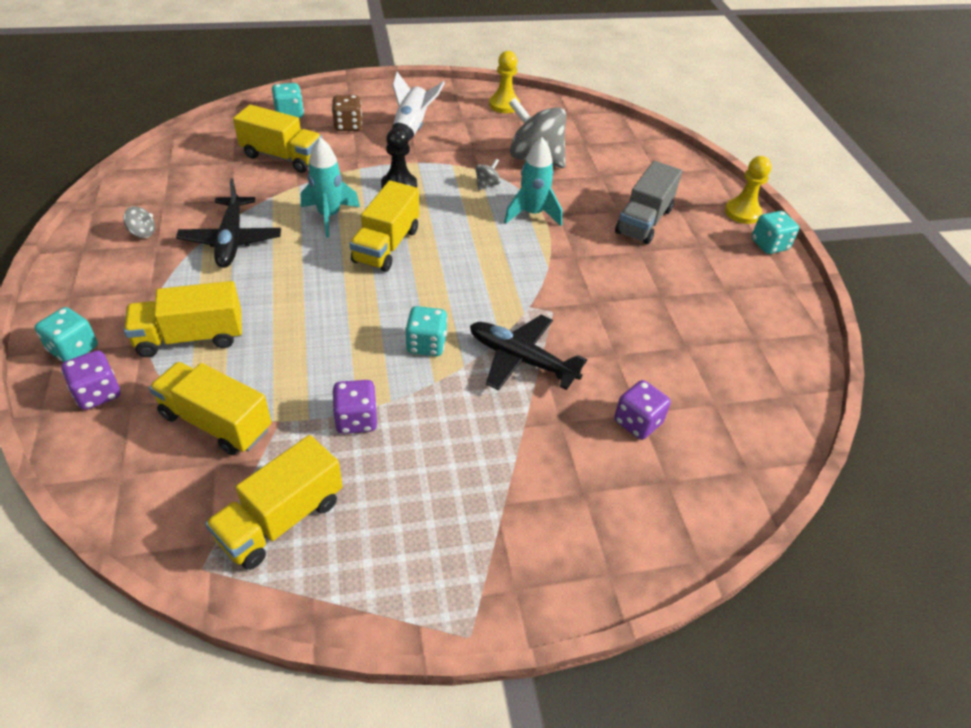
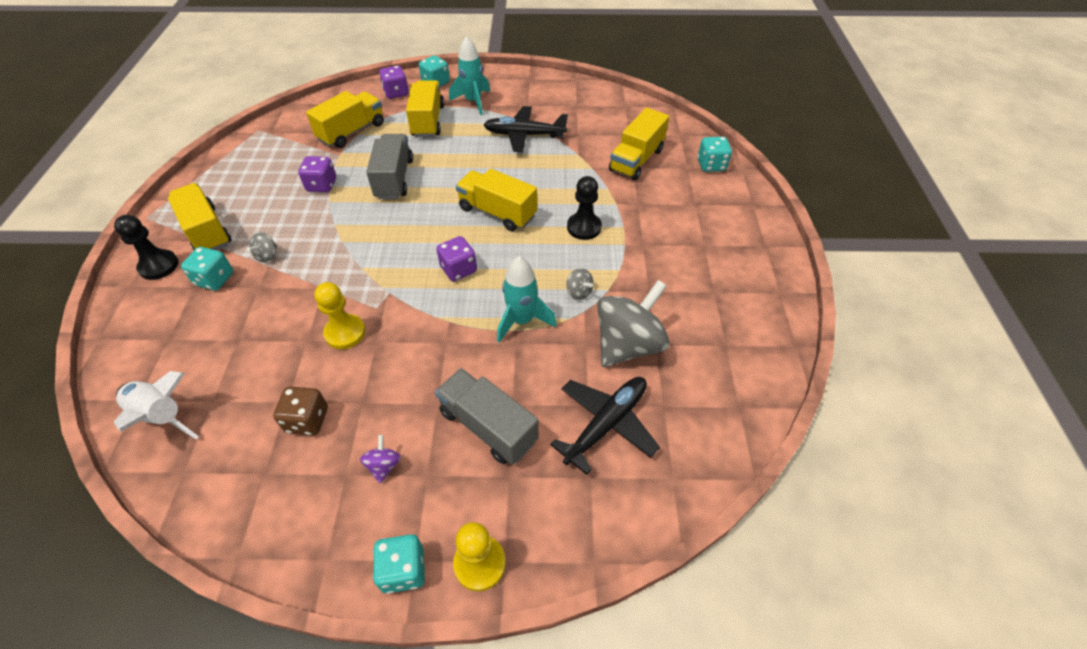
camera: 105 degrees right, 5 degrees up
grey spinning top [123,206,155,238] -> grey spinning top moved to [247,232,277,263]
yellow truck [205,435,343,570] -> yellow truck moved to [168,183,232,250]
turquoise rocket [301,137,360,238] -> turquoise rocket moved to [449,36,490,115]
brown dice [332,95,362,131] -> brown dice moved to [273,387,328,435]
white rocket [392,72,445,141] -> white rocket moved to [114,371,199,439]
turquoise dice [405,306,448,356] -> turquoise dice moved to [181,247,233,291]
black plane [470,315,587,391] -> black plane moved to [550,377,660,475]
yellow pawn [489,51,520,113] -> yellow pawn moved to [314,282,366,349]
purple dice [614,380,671,440] -> purple dice moved to [436,236,477,281]
none -> black pawn [114,215,179,280]
none -> purple spinning top [360,435,401,484]
none -> grey truck [366,134,413,199]

